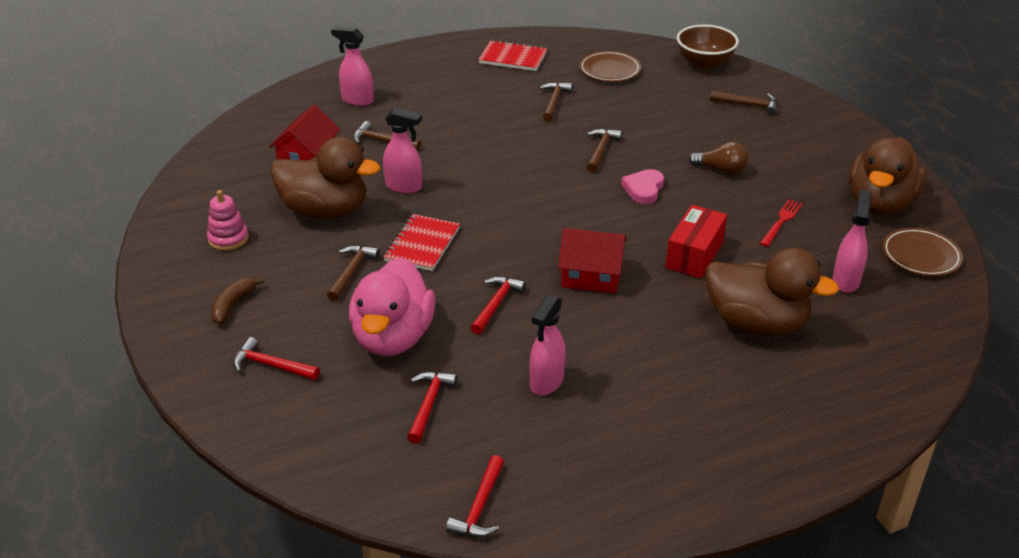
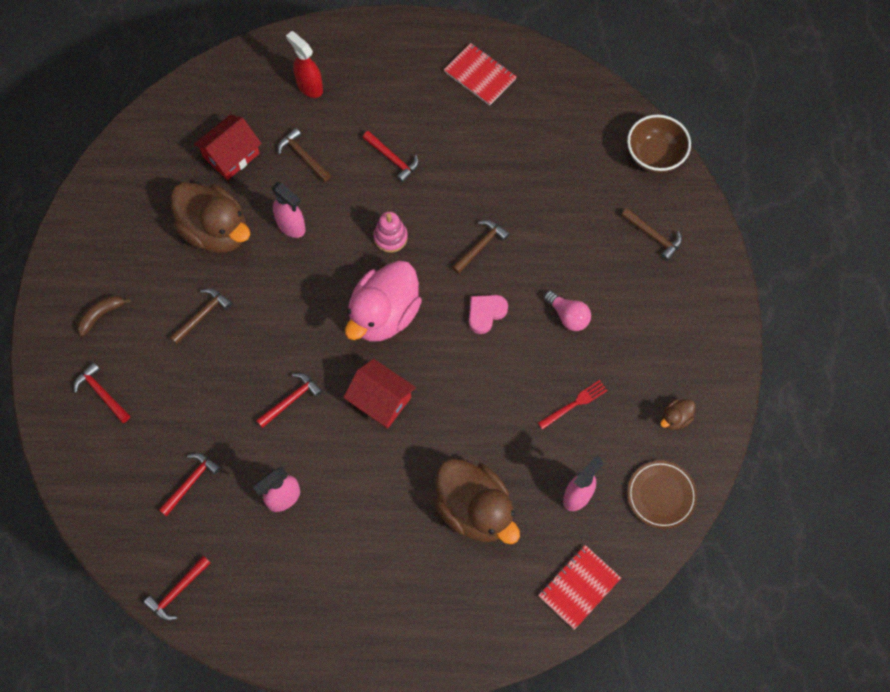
camera: 25 degrees right, 30 degrees up
pink stacking toy [207,190,249,251] -> pink stacking toy moved to [373,212,408,252]
pink spray bottle [331,26,374,106] -> red spray bottle [286,31,323,98]
pink duck [349,257,435,356] -> pink duck moved to [345,261,422,342]
red notebook [384,214,460,271] -> red notebook moved to [538,545,621,630]
brown hammer [539,82,573,122] -> none
brown plate [579,51,641,82] -> none
red box [666,205,727,279] -> none
brown light bulb [688,142,748,174] -> pink light bulb [544,291,591,331]
brown duck [849,137,927,215] -> brown duck [660,399,695,430], size x0.42
none -> red hammer [363,131,419,183]

